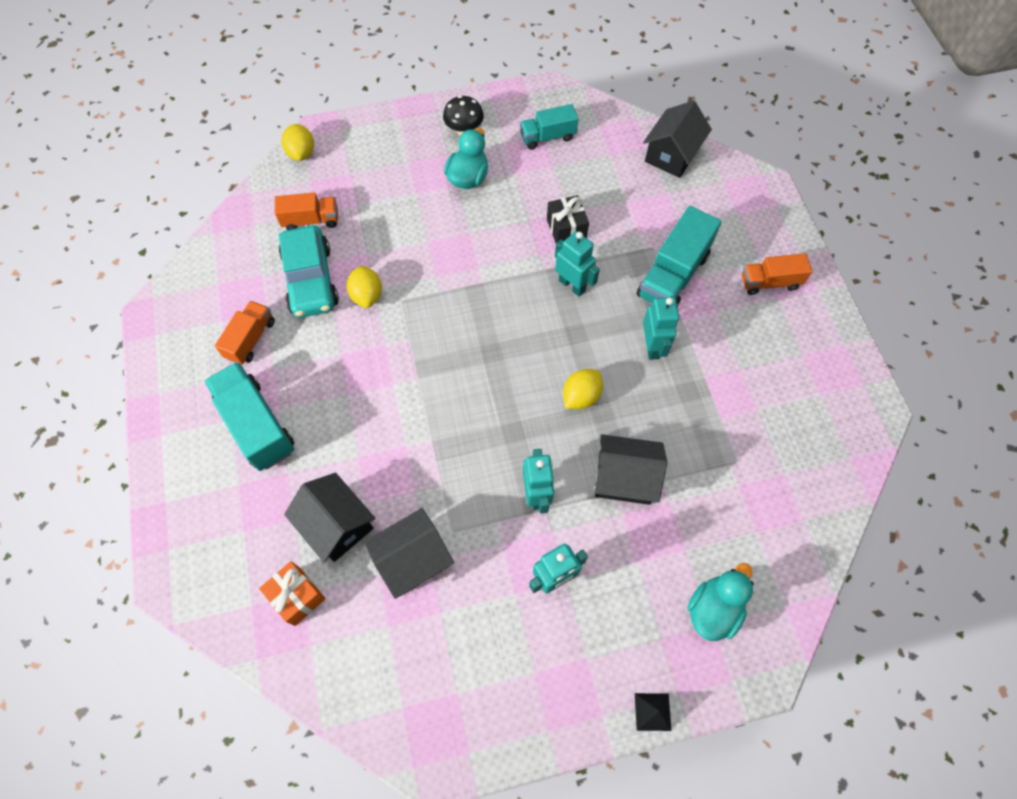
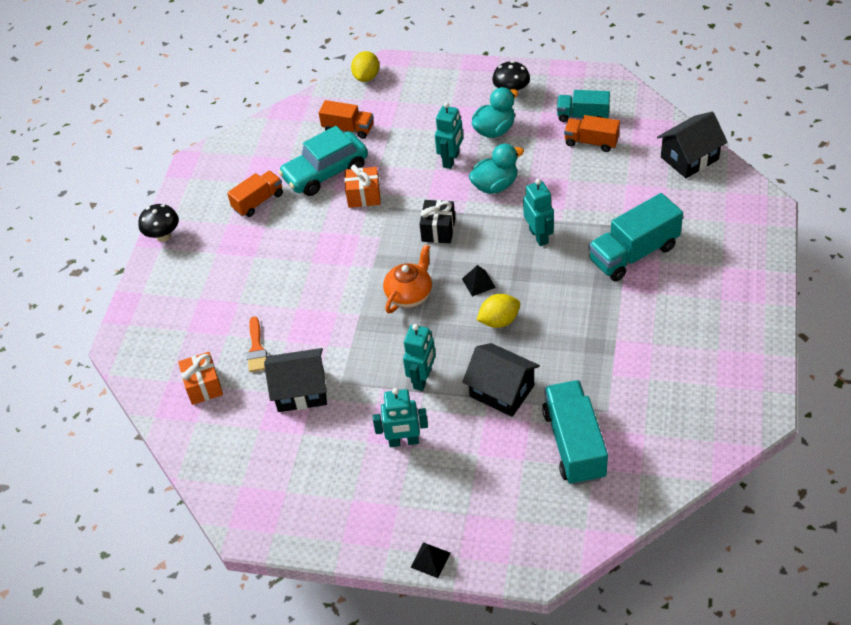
camera: 30 degrees right, 15 degrees down
turquoise truck [204,362,294,471] -> turquoise truck moved to [542,380,608,485]
turquoise car [279,225,339,318] -> turquoise car turned 45 degrees clockwise [278,126,368,196]
black house [284,473,375,562] -> orange brush [247,317,267,372]
yellow lemon [347,265,382,308] -> orange gift [344,165,381,208]
black gift [547,195,589,243] -> black gift moved to [420,200,455,243]
turquoise robot [643,297,679,360] -> turquoise robot moved to [435,102,463,169]
turquoise duck [687,563,754,641] -> turquoise duck moved to [469,144,524,194]
orange truck [742,253,812,295] -> orange truck moved to [564,115,620,152]
none -> black mushroom [138,204,179,242]
none -> orange teapot [383,245,432,314]
none -> black pyramid [462,265,496,297]

